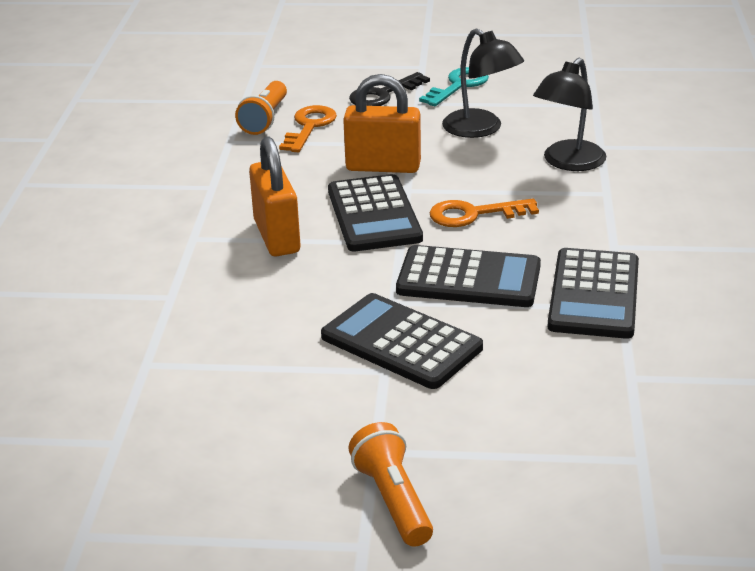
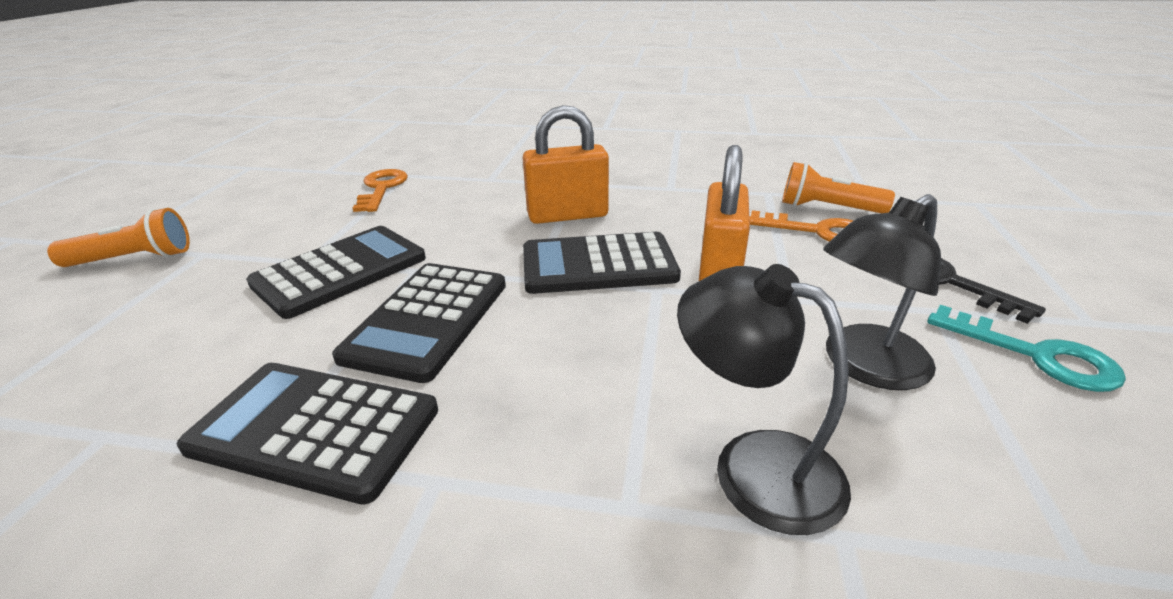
camera: 95 degrees right, 0 degrees up
orange key [430,199,539,227] -> orange key moved to [353,169,408,212]

